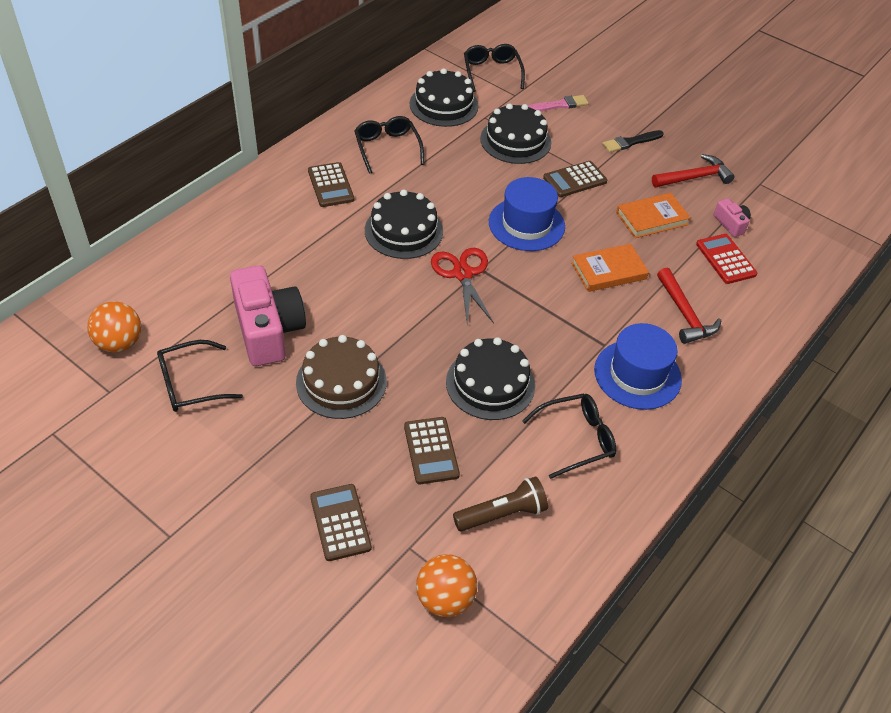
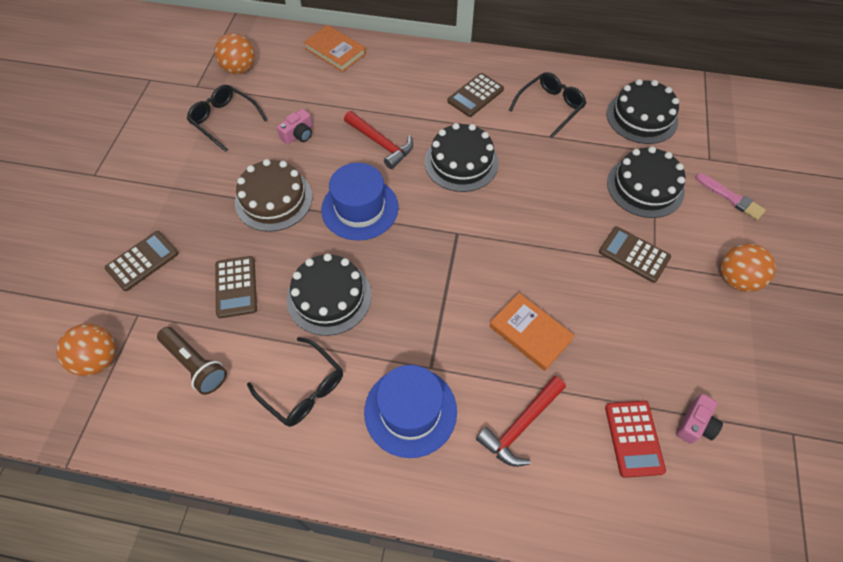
camera: 65 degrees right, 10 degrees up
pink camera [230,265,306,366] -> pink camera [277,109,313,145], size x0.46
brown calculator [404,417,460,484] -> brown calculator turned 60 degrees counterclockwise [215,256,257,318]
red scissors [431,248,494,325] -> none
black glasses [464,44,525,92] -> none
blue hat [489,177,565,251] -> blue hat moved to [321,163,399,241]
black brush [602,130,664,153] -> orange ball [721,244,776,292]
orange book [616,193,691,238] -> orange book moved to [304,25,366,72]
red hammer [652,154,735,187] -> red hammer moved to [344,111,413,169]
red calculator [696,234,757,284] -> red calculator turned 135 degrees clockwise [605,401,666,478]

